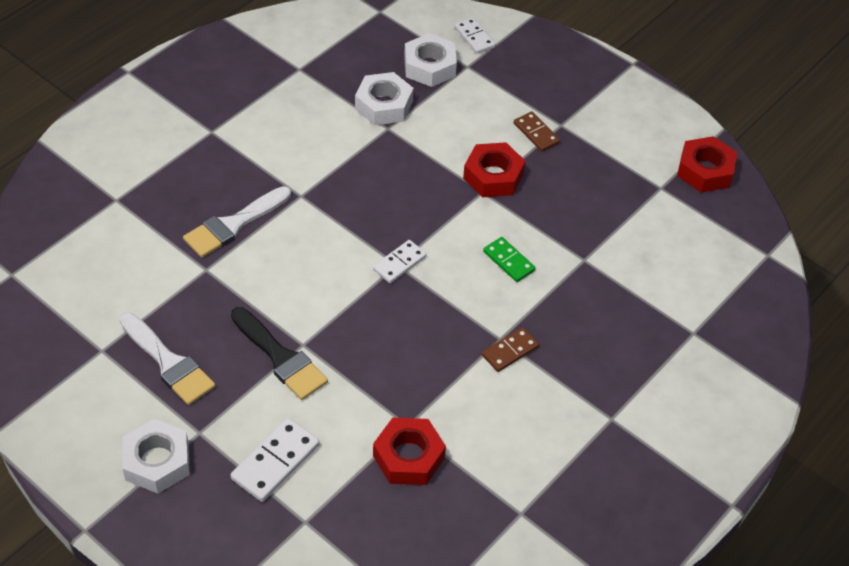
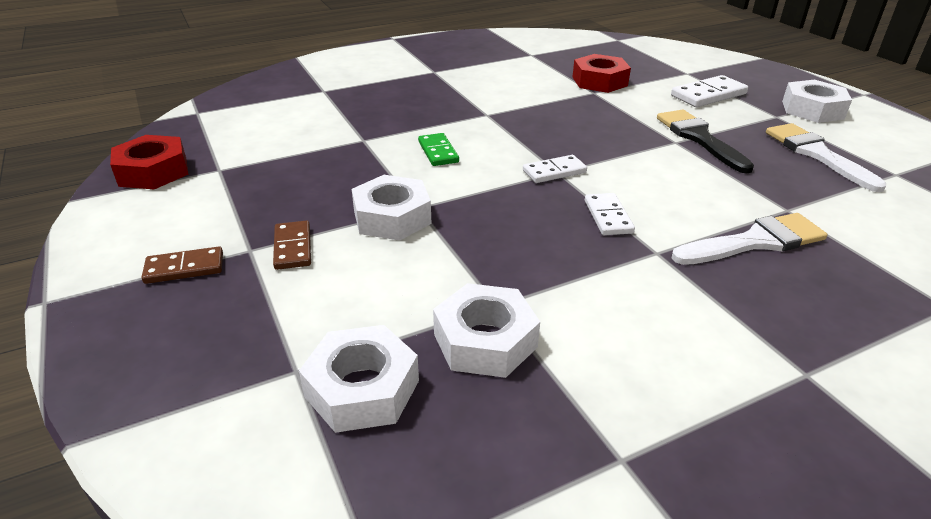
camera: 155 degrees left, 15 degrees down
white domino [454,17,495,54] -> white domino moved to [585,193,635,235]
red nut [463,142,526,197] -> white nut [352,175,432,241]
brown domino [482,327,539,372] -> brown domino moved to [142,246,223,284]

